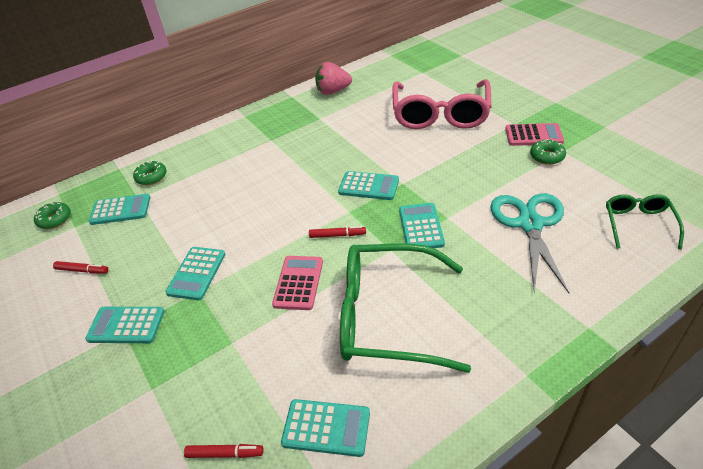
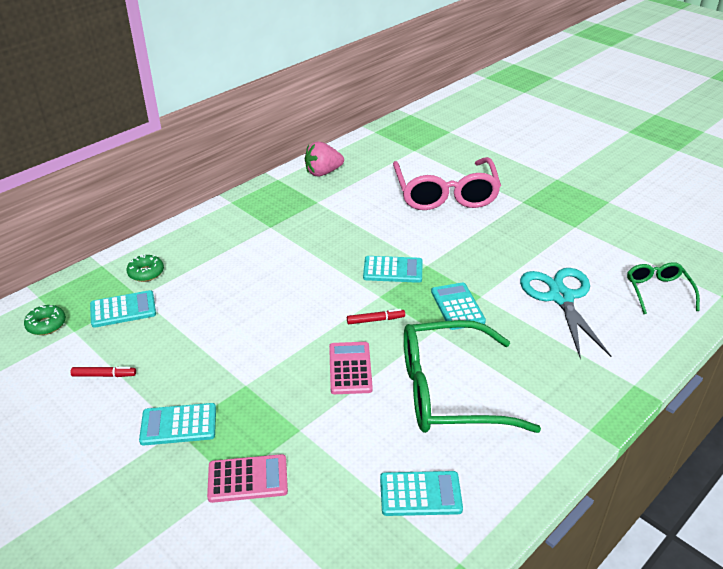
camera: 15 degrees left, 5 degrees down
turquoise calculator [165,247,226,300] -> none
red marker [184,444,264,458] -> none
pink calculator [505,123,564,146] -> pink calculator moved to [207,454,288,503]
green donut [530,139,566,165] -> none

